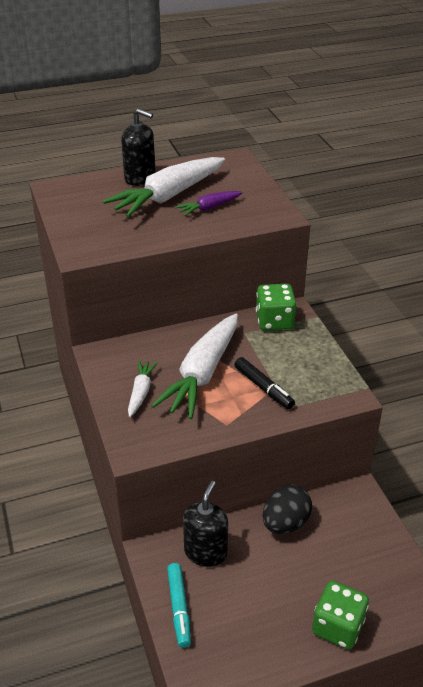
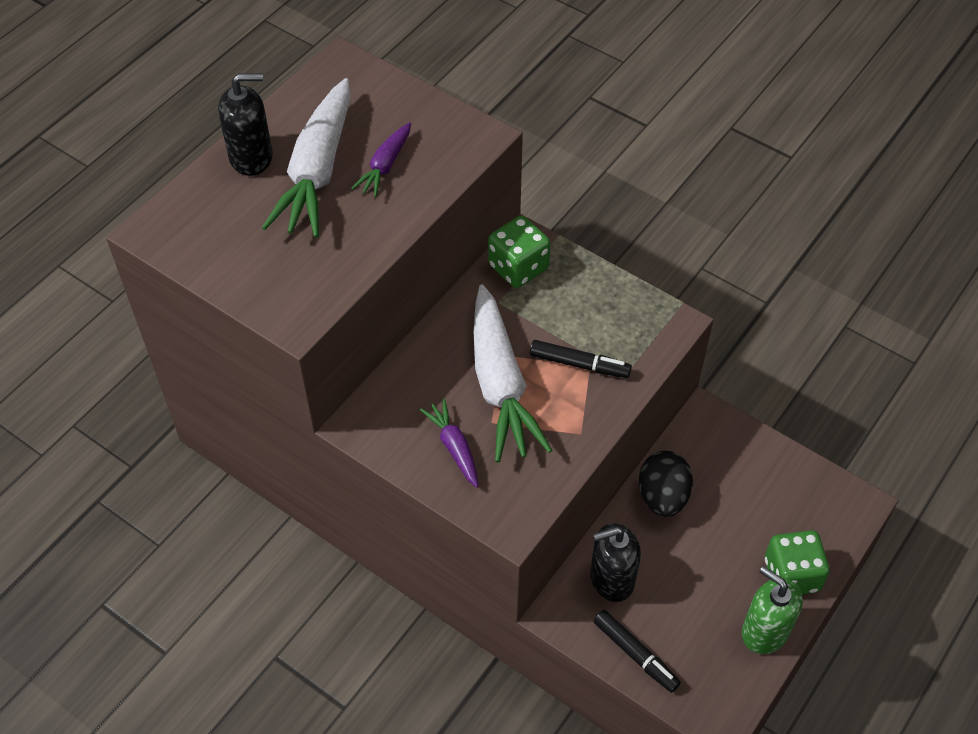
camera: 35 degrees left, 15 degrees up
white carrot [128,360,158,417] -> purple carrot [420,399,478,488]
turquoise marker [167,563,191,648] -> black marker [594,610,681,693]
black soap dispenser [183,481,228,567] -> black soap dispenser turned 90 degrees counterclockwise [590,523,641,602]
none -> green soap dispenser [742,566,803,654]

